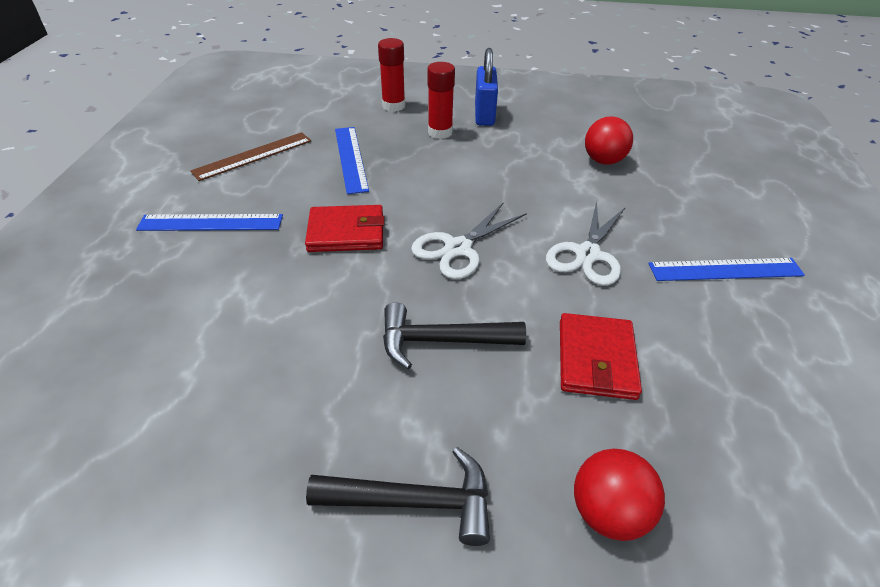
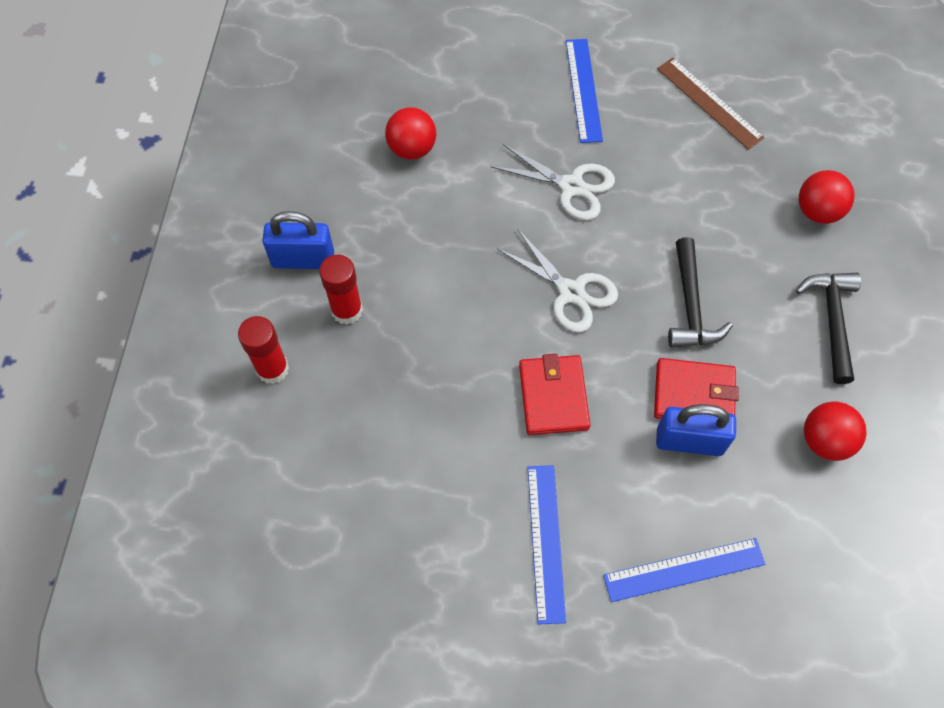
camera: 90 degrees left, 20 degrees up
brown ruler [190,132,311,181] -> brown ruler moved to [657,58,765,150]
blue ruler [335,127,369,194] -> blue ruler moved to [603,538,766,602]
red wallet [560,313,642,400] -> red wallet moved to [654,358,739,419]
none -> blue padlock [656,404,736,456]
none -> red ball [804,401,867,461]

